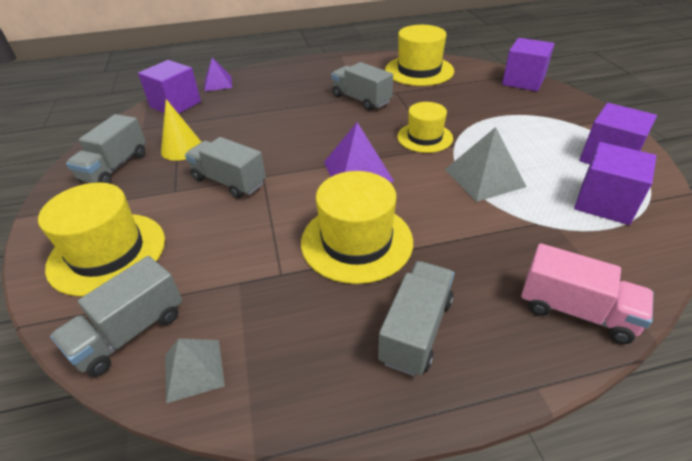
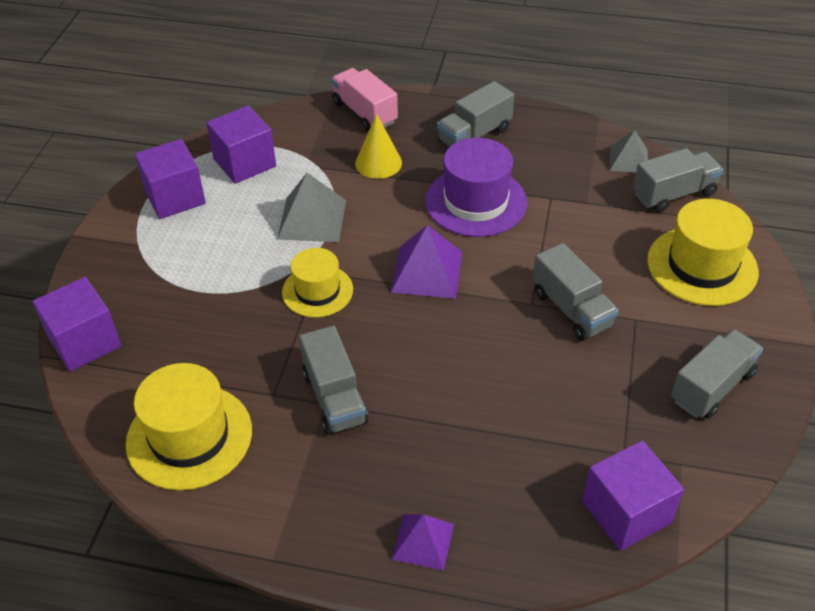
camera: 155 degrees left, 5 degrees up
yellow cone [161,99,201,161] -> yellow cone moved to [355,114,402,179]
purple pyramid [205,58,232,91] -> purple pyramid moved to [392,514,454,571]
yellow hat [301,171,413,284] -> purple hat [425,138,527,237]

